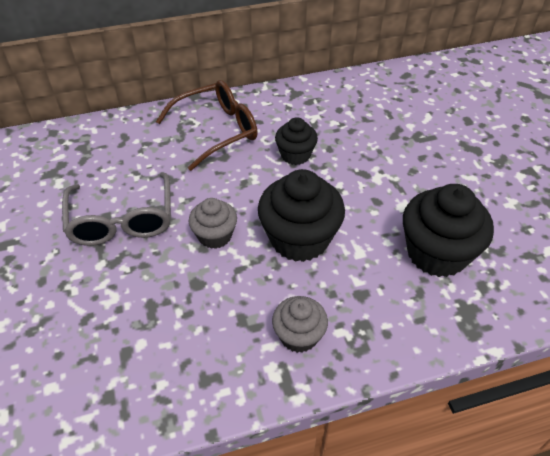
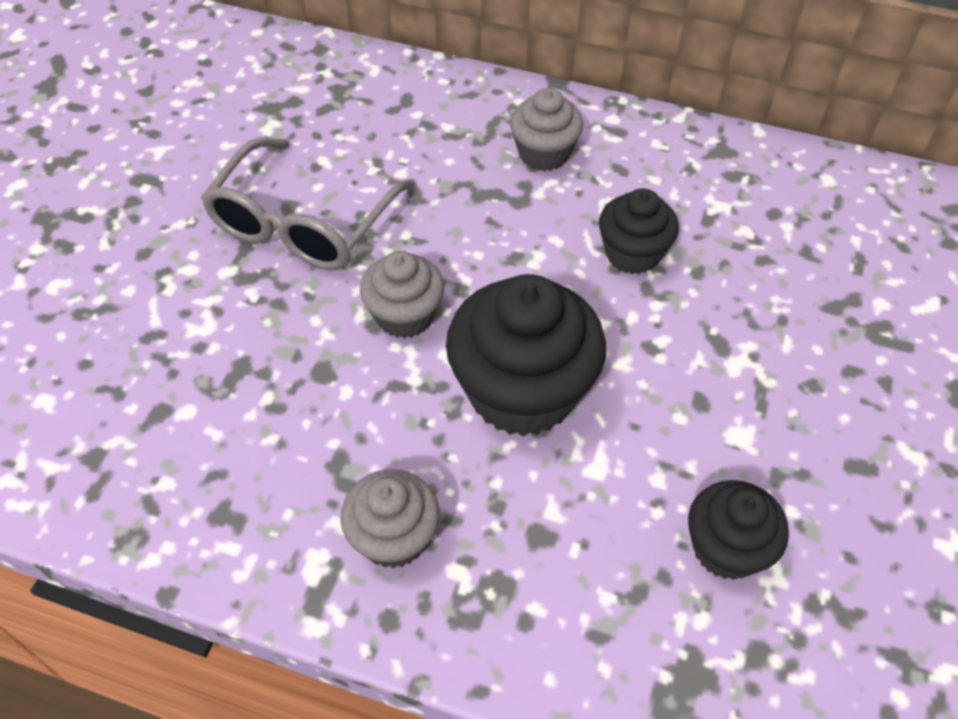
camera: 35 degrees right, 5 degrees up
brown glasses [156,80,258,171] -> grey cupcake [510,88,583,171]
black cupcake [403,184,494,277] -> black cupcake [688,480,789,580], size x0.57

